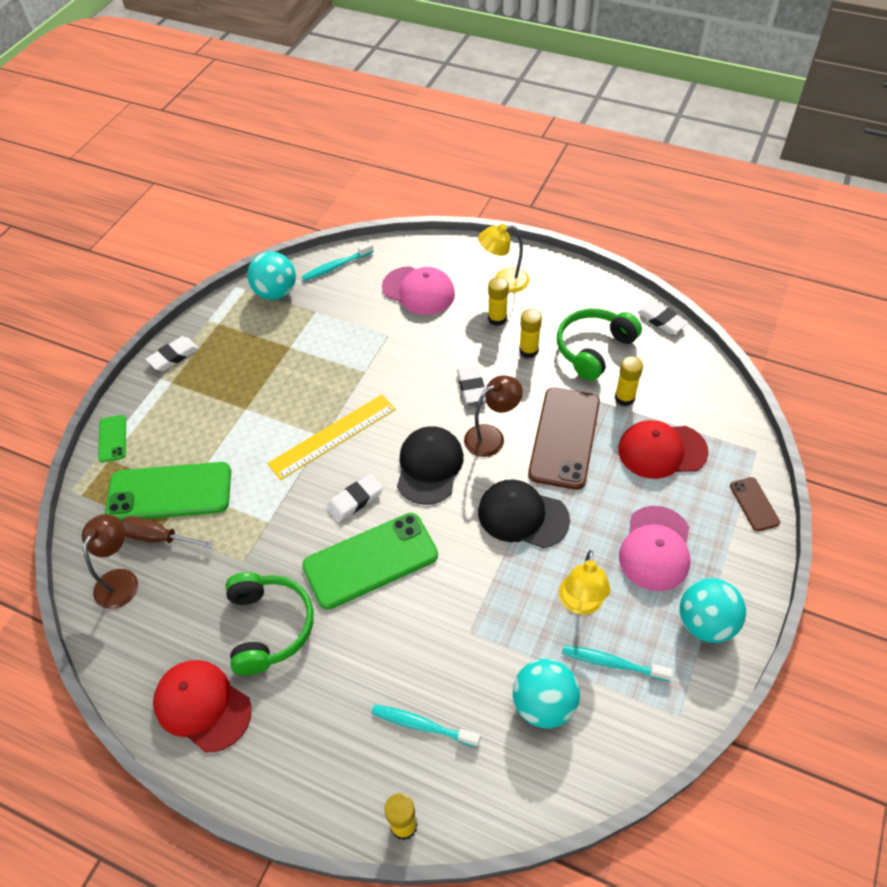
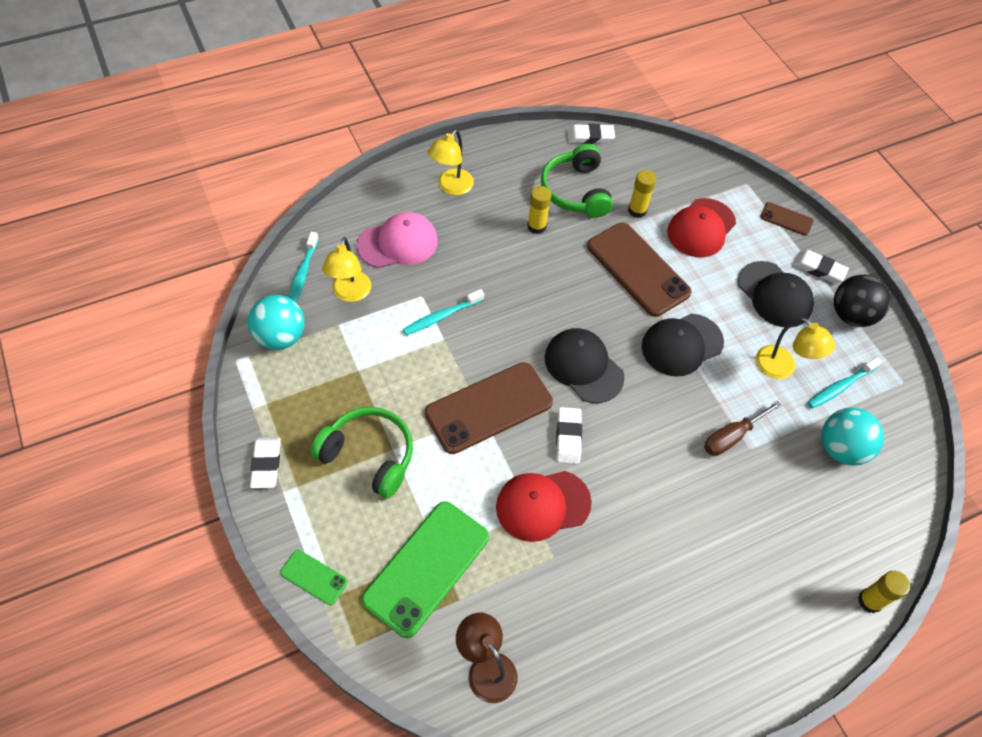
camera: 55 degrees left, 5 degrees up
brown screwdriver [121,516,214,549] -> brown screwdriver moved to [704,401,782,456]
red cap [153,660,252,752] -> red cap moved to [496,471,592,542]
green headphones [226,572,314,675] -> green headphones moved to [310,407,413,499]
yellow ruler [267,394,396,480] -> brown phone [425,362,553,454]
green phone [302,513,438,610] -> none
turquoise toothbrush [371,704,481,747] -> turquoise toothbrush moved to [403,289,484,335]
white eraser [457,365,486,403] -> white eraser moved to [793,250,849,283]
brown lamp [464,376,523,457] -> none
yellow glue stick [488,277,509,326] -> none
pink cap [619,506,690,591] -> black cap [738,261,814,327]
turquoise ball [680,578,746,643] -> black ball [834,275,891,327]
none -> yellow lamp [322,237,371,302]

